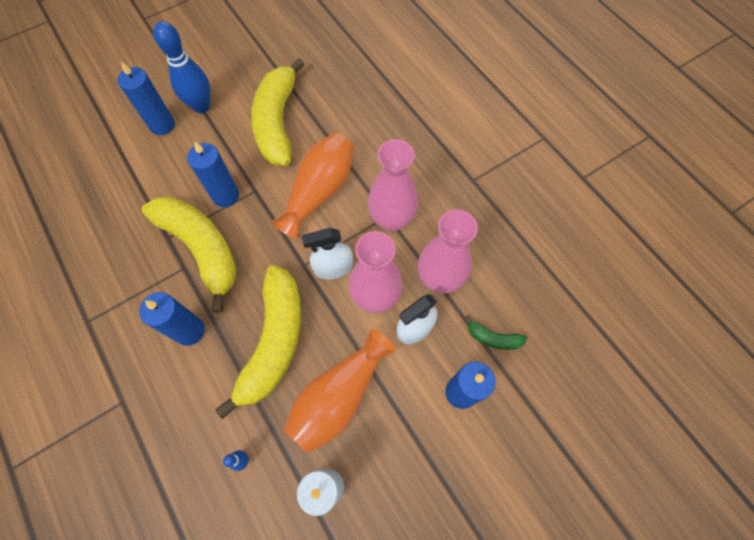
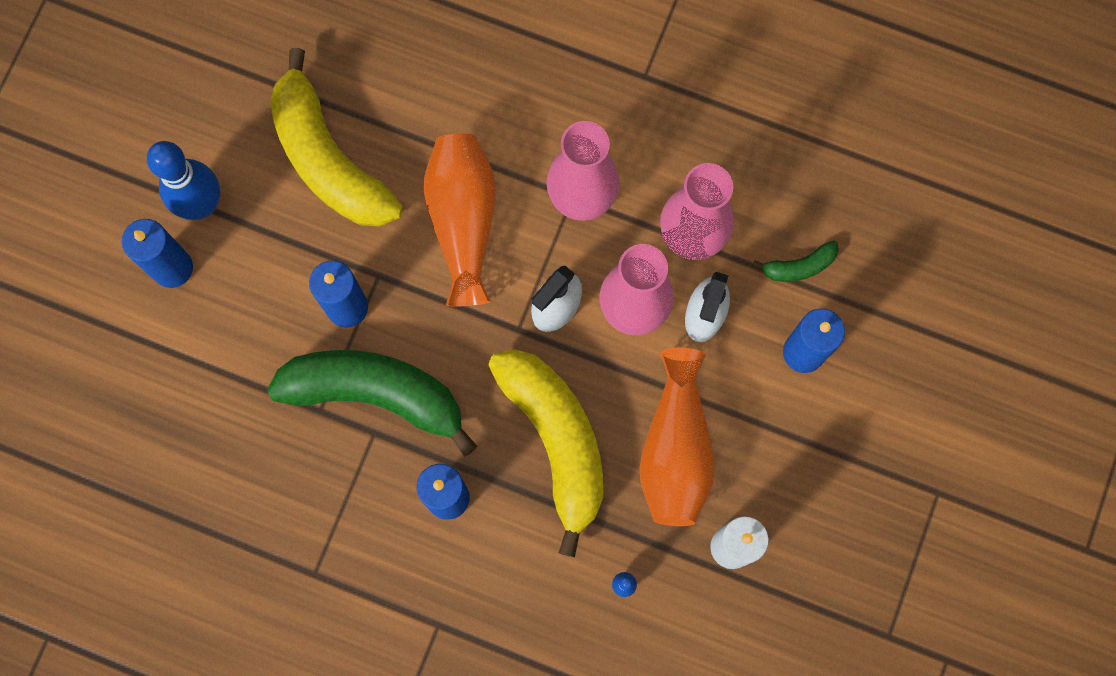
camera: 35 degrees left, 10 degrees up
yellow banana [142,196,237,313] -> green banana [267,350,477,457]

